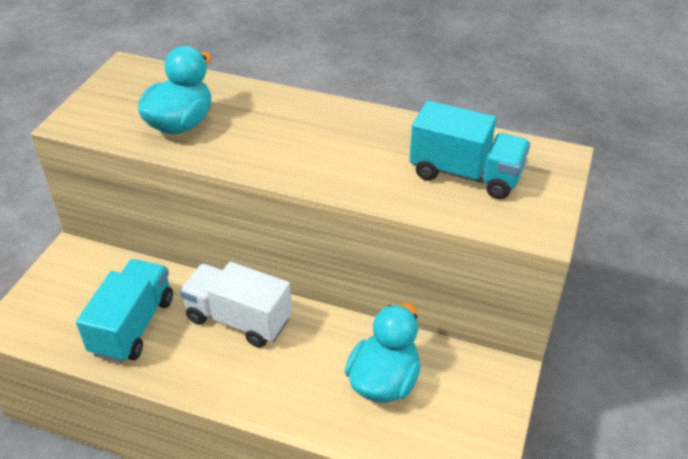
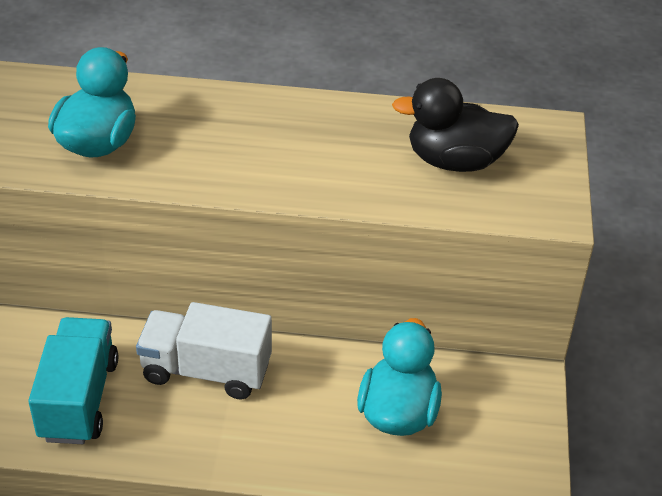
camera: 15 degrees left, 0 degrees up
turquoise truck [409,101,530,199] -> black duck [392,78,519,172]

